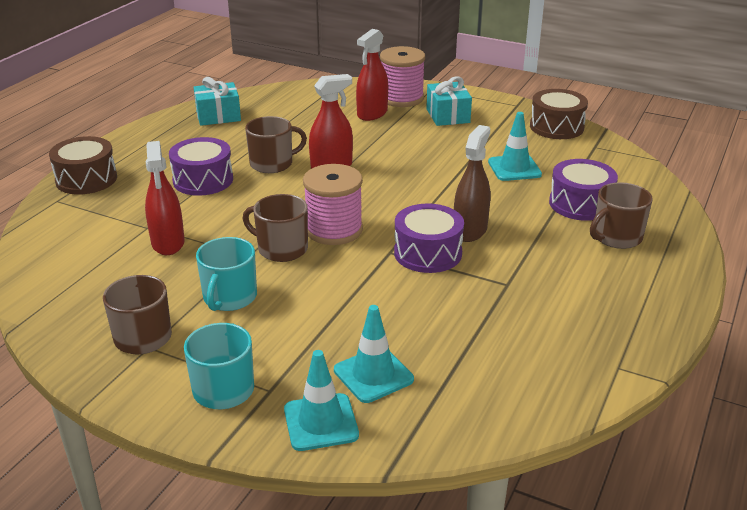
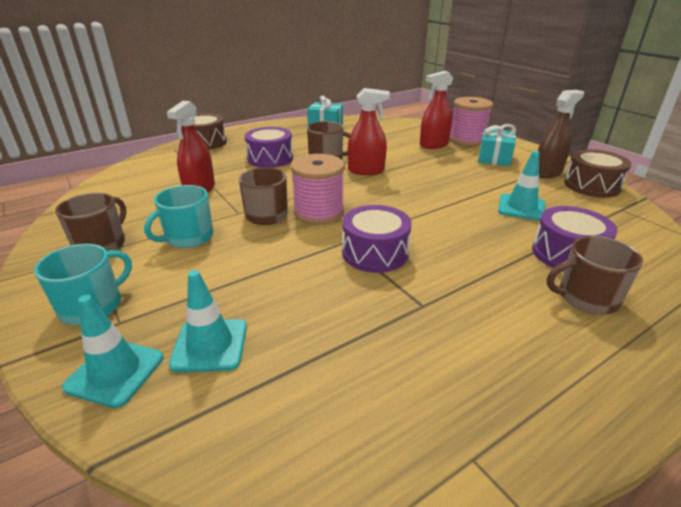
camera: 30 degrees right, 0 degrees up
brown spray bottle [454,125,491,242] -> brown spray bottle moved to [538,90,584,179]

